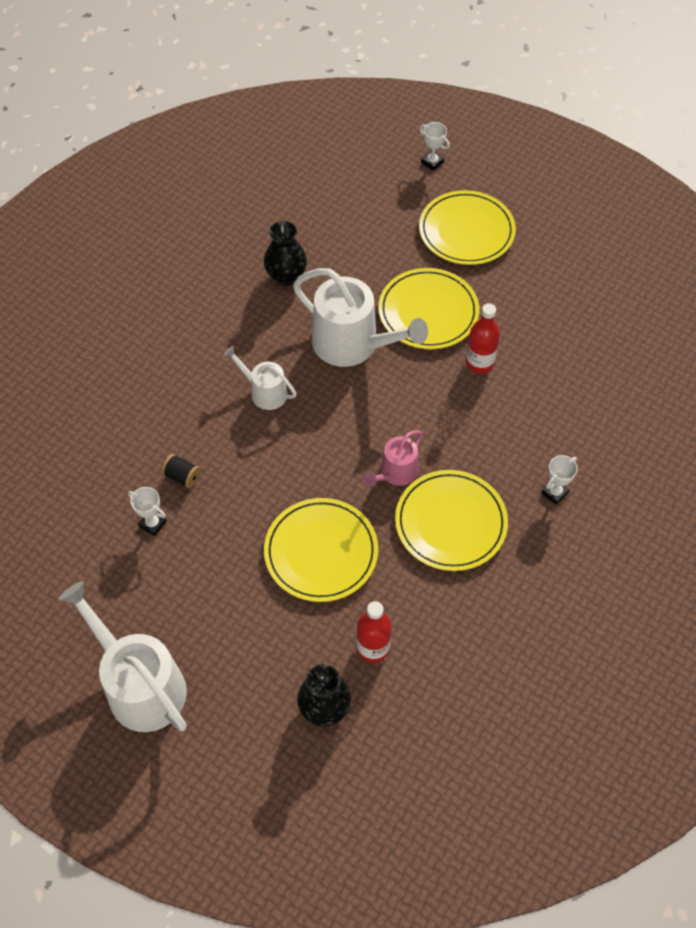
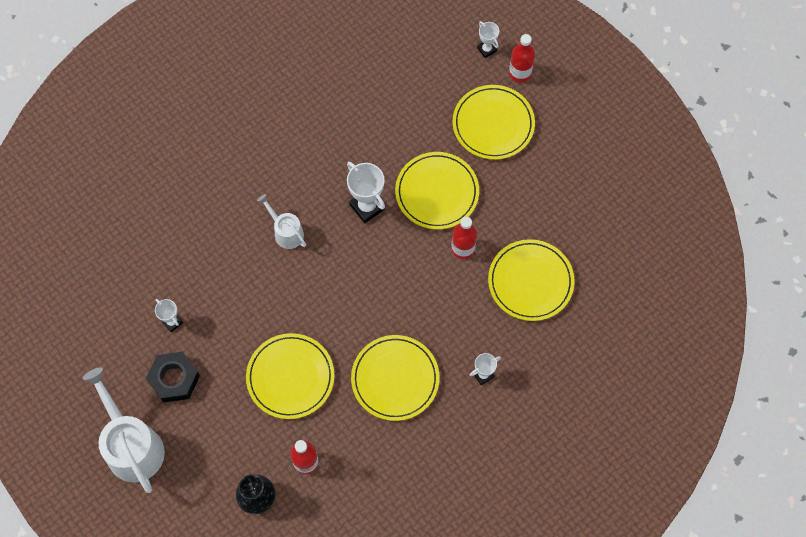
camera: 15 degrees right, 10 degrees up
black spool [162,454,201,488] -> none
black vase [264,221,307,286] -> none
white watering can [293,268,428,367] -> white trophy [347,162,385,223]
pink watering can [364,430,423,487] -> none
none -> black nut [146,352,200,403]
none -> yellow plate [488,239,574,321]
none -> red bottle [509,34,535,82]

